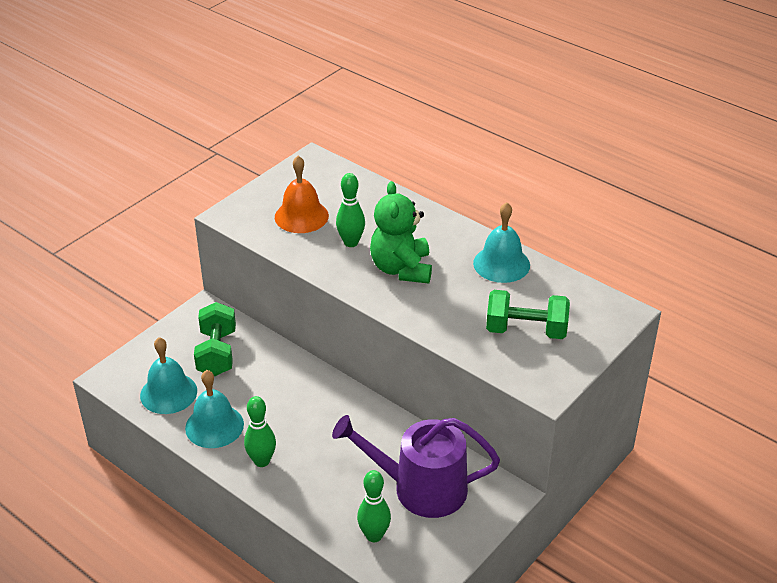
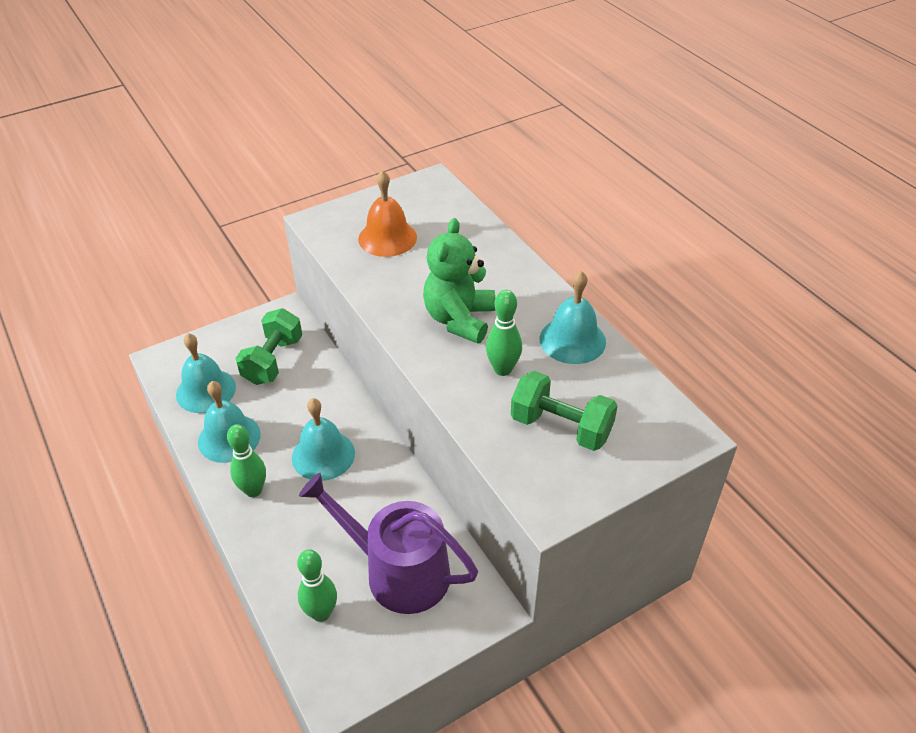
camera: 20 degrees right, 5 degrees up
green bowling pin [336,173,365,247] -> green bowling pin moved to [486,290,522,376]
none -> turquoise bell [292,398,355,481]

